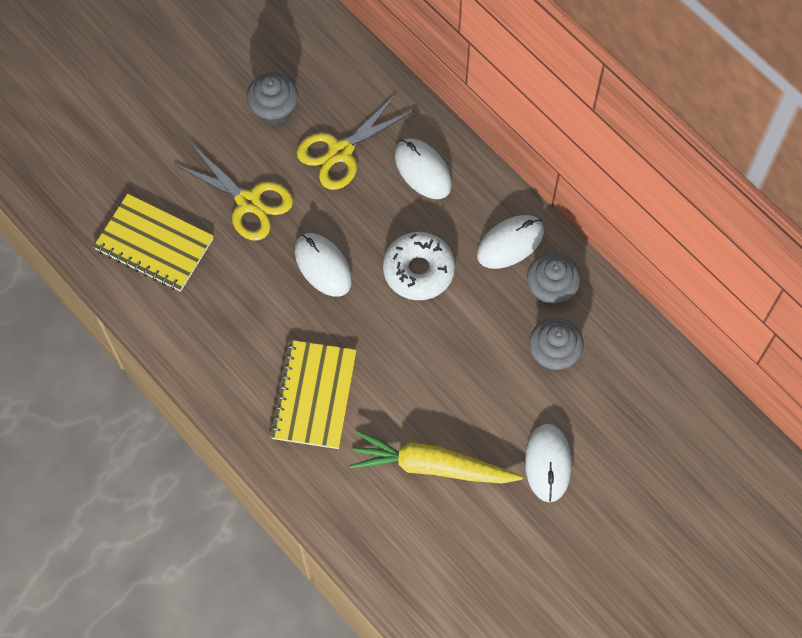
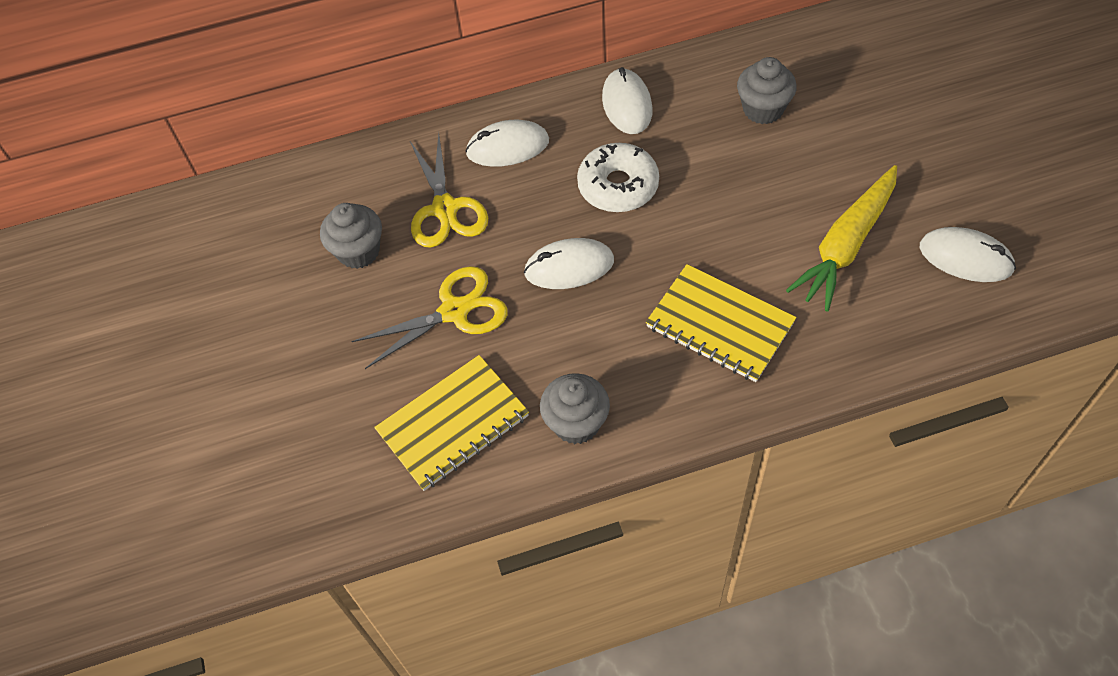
camera: 60 degrees left, 10 degrees down
white mouse [525,424,572,502] -> white mouse moved to [920,227,1016,282]
grey cupcake [527,253,581,306] -> grey cupcake moved to [540,373,610,444]

